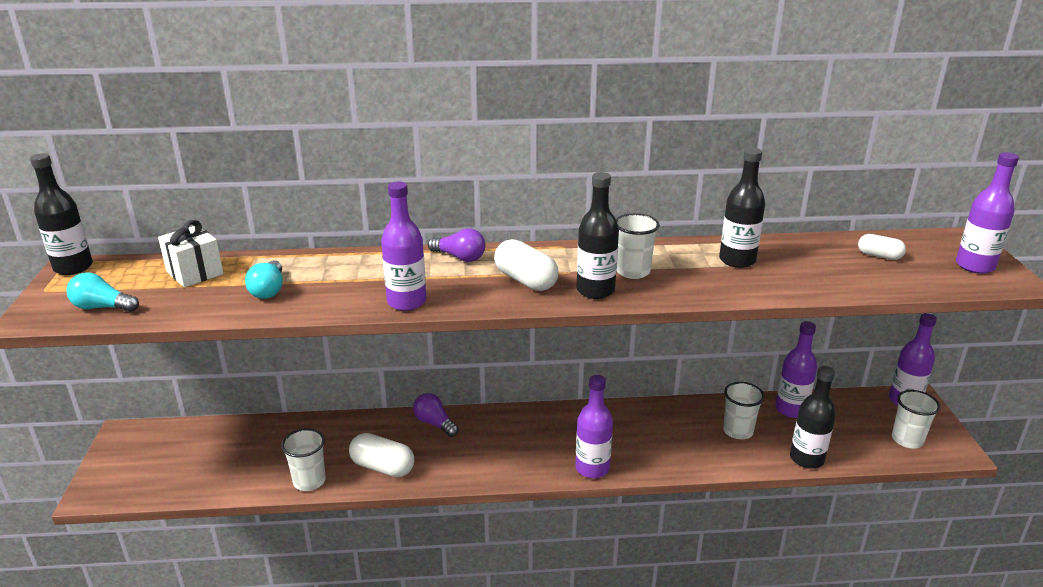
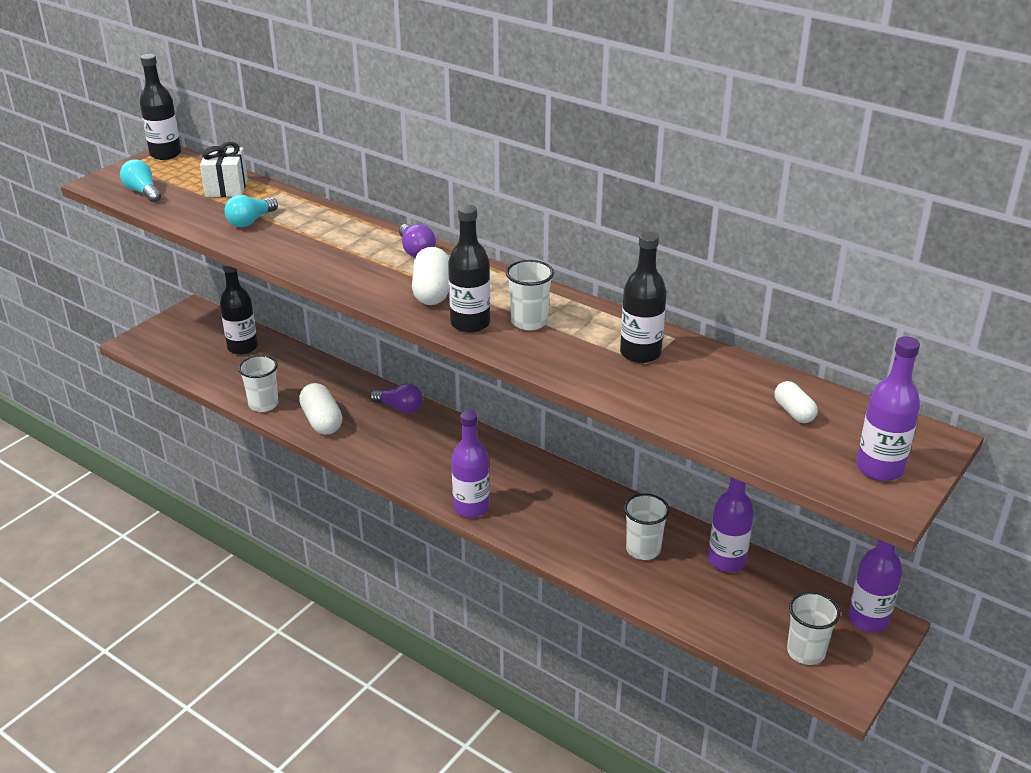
camera: 40 degrees right, 5 degrees up
purple bottle [381,182,427,311] -> none
purple light bulb [413,393,459,437] -> purple light bulb turned 120 degrees clockwise [370,383,423,413]
black bottle [790,366,836,469] -> black bottle moved to [220,263,258,355]

